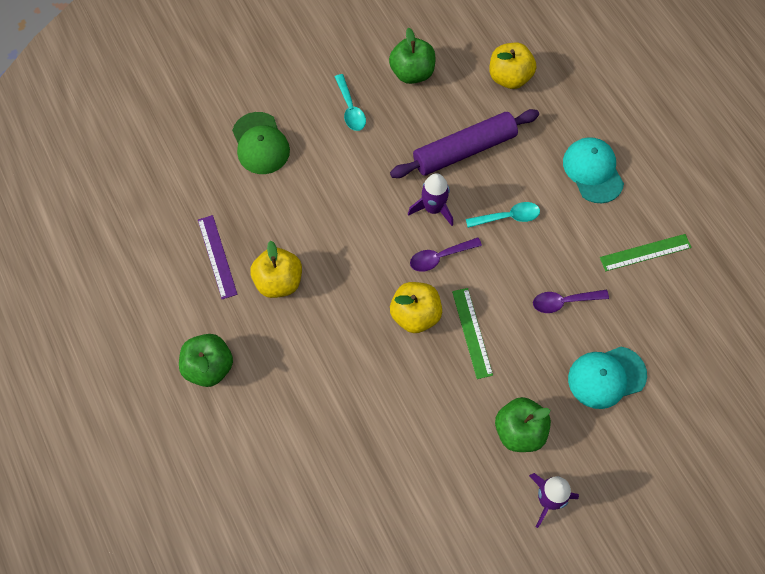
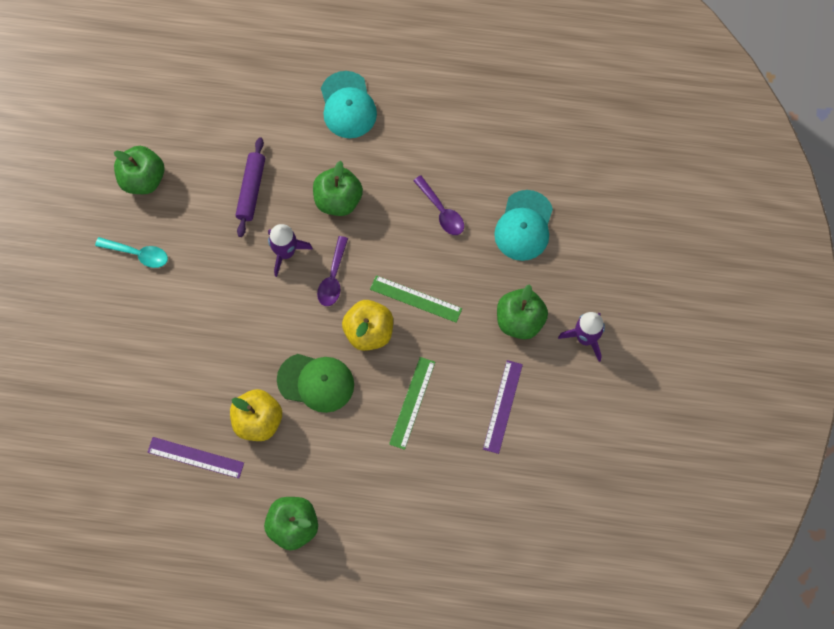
camera: 55 degrees left, 5 degrees up
green cap [232,112,290,174] -> green cap moved to [277,354,354,413]
purple rolling pin [390,109,539,178] -> purple rolling pin [235,137,265,237], size x0.63
turquoise spoon [466,202,540,228] -> green apple [313,161,363,216]
yellow apple [489,43,536,89] -> none
purple spoon [533,290,609,313] -> purple spoon turned 60 degrees counterclockwise [413,175,464,235]
turquoise cap [563,137,624,203] -> turquoise cap turned 120 degrees counterclockwise [321,71,377,138]
green ruler [600,234,692,271] -> green ruler moved to [389,357,435,450]
none -> purple ruler [483,360,523,454]

